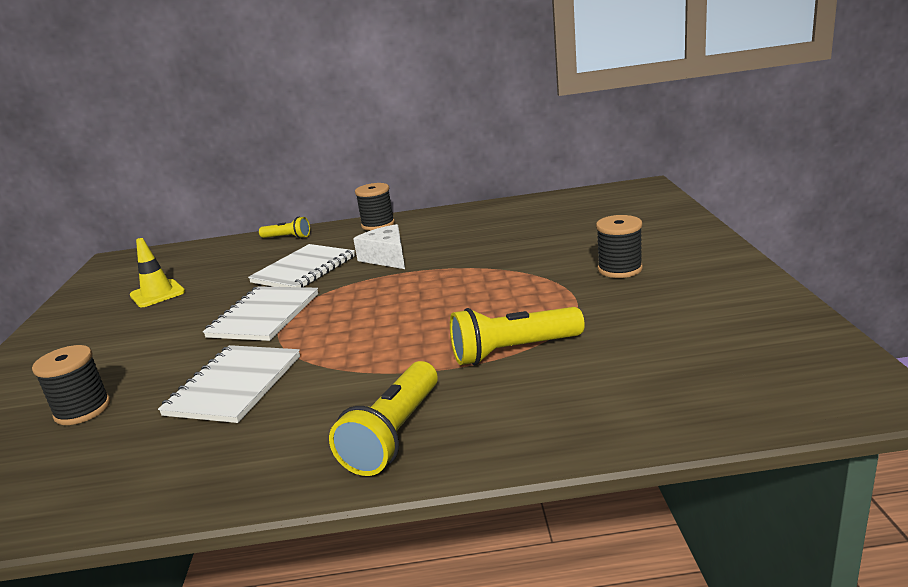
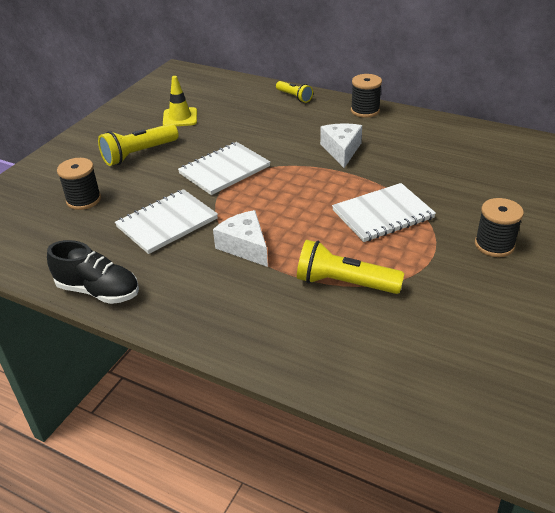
camera: 30 degrees right, 15 degrees up
white notebook [248,244,355,287] -> white notebook moved to [332,183,436,242]
yellow flashlight [329,361,438,476] -> yellow flashlight moved to [98,124,179,166]
none -> black shoe [47,240,139,304]
none -> white cheese [213,210,268,267]

